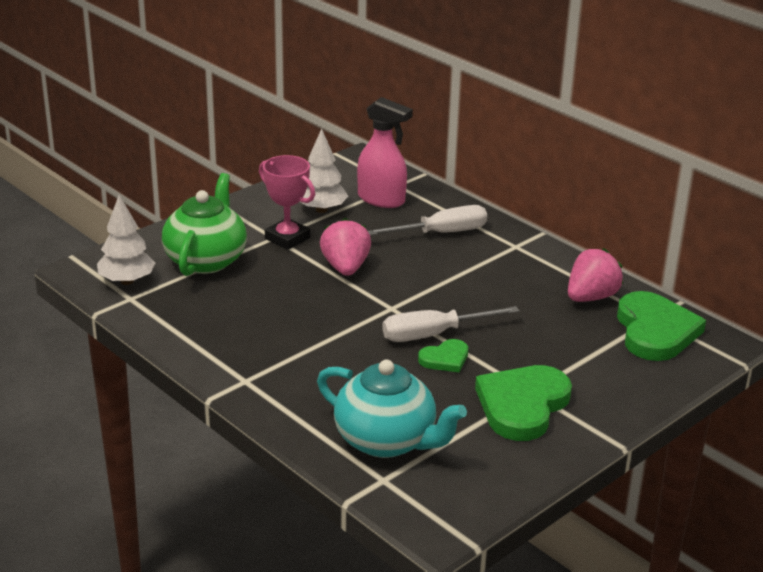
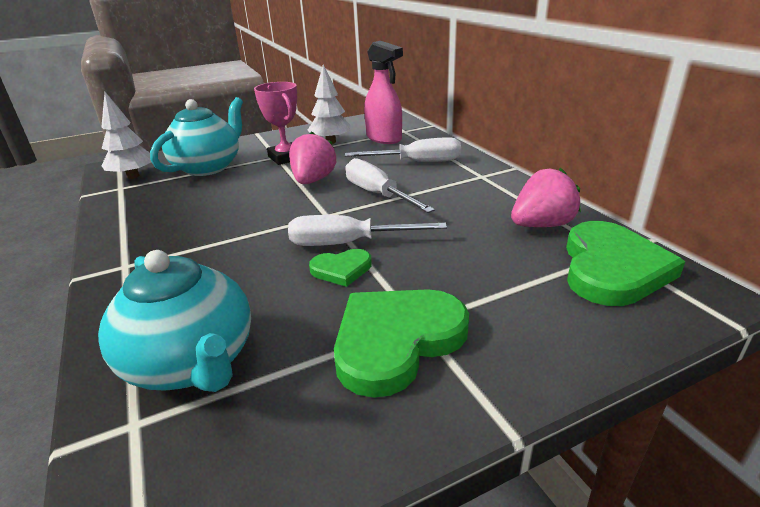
camera: 20 degrees right, 0 degrees up
green teapot [162,173,247,276] -> turquoise teapot [150,97,243,176]
none -> white screwdriver [345,158,435,213]

